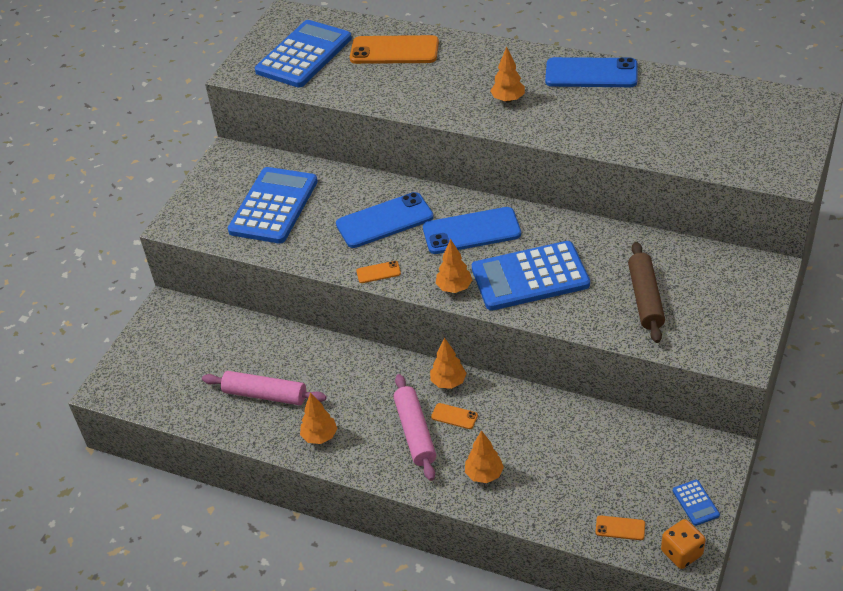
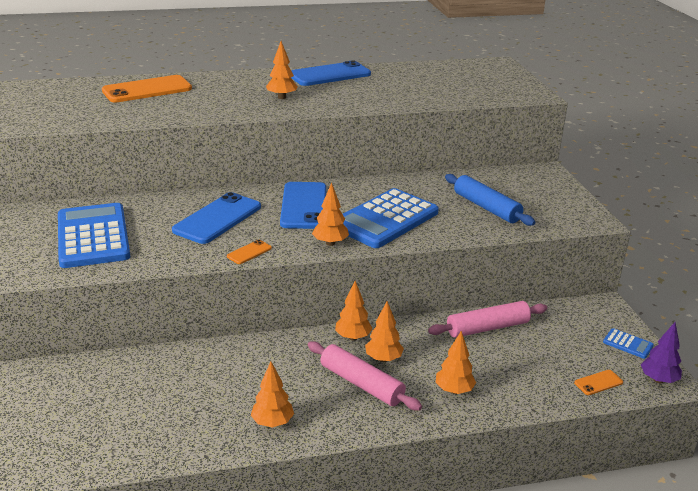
camera: 40 degrees left, 15 degrees down
pink rolling pin [202,371,326,405] -> pink rolling pin moved to [428,301,547,338]
blue calculator [255,20,352,88] -> none
blue phone [423,207,521,254] -> blue phone turned 45 degrees counterclockwise [280,182,326,229]
orange phone [431,403,478,429] -> orange tree [365,301,404,362]
brown rolling pin [628,242,665,343] -> blue rolling pin [445,174,535,226]
orange dice [661,519,706,569] -> purple tree [641,322,682,383]

